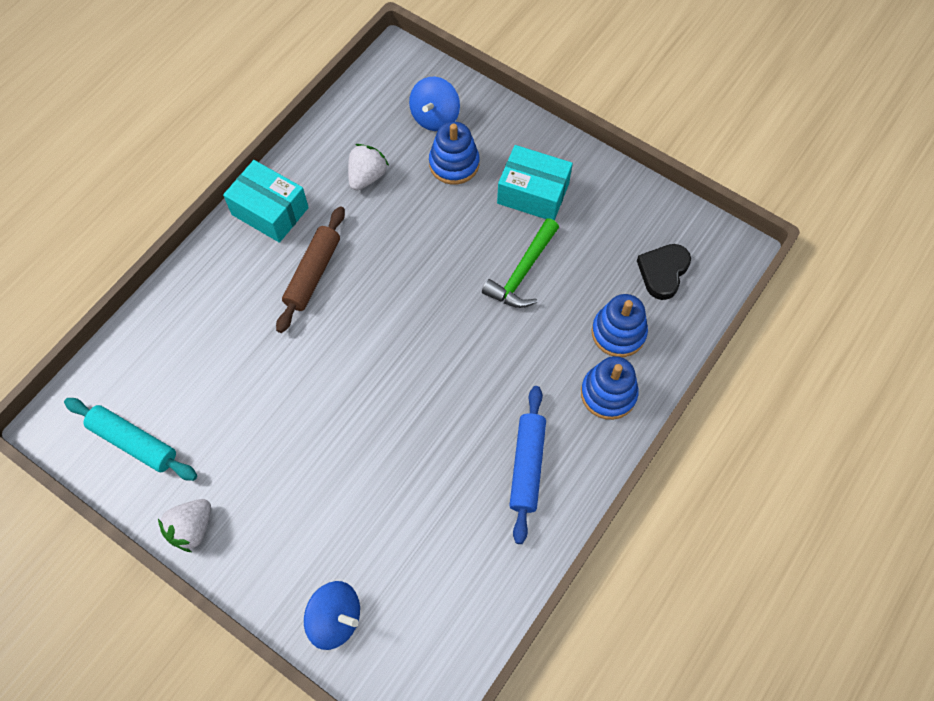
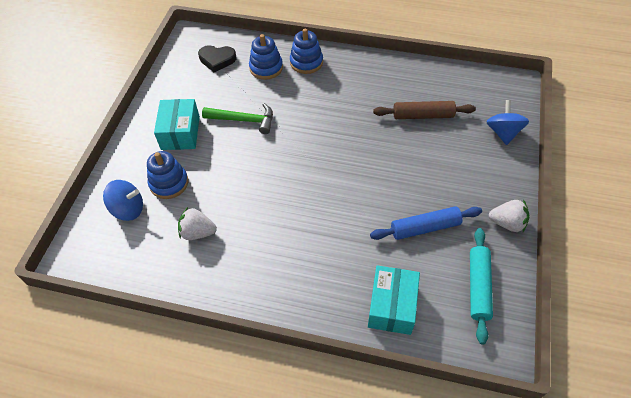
camera: 110 degrees left, 10 degrees down
turquoise box [223,160,309,243] -> turquoise box moved to [368,265,420,335]
brown rolling pin [276,206,345,333] -> brown rolling pin moved to [373,101,476,119]
blue rolling pin [509,386,546,544] -> blue rolling pin moved to [370,207,482,240]

